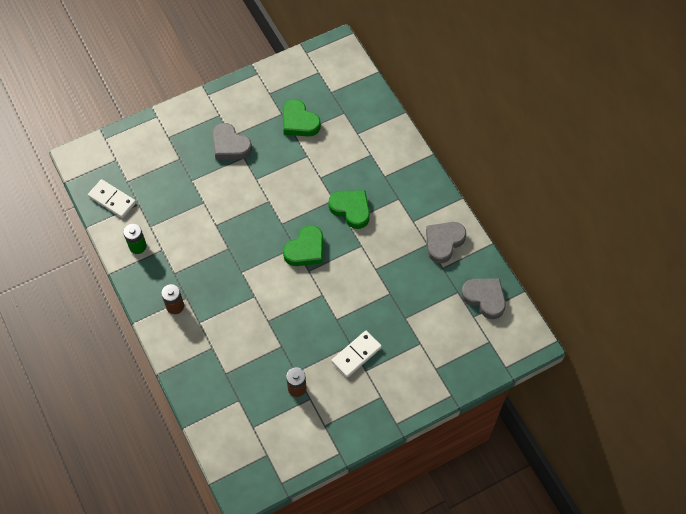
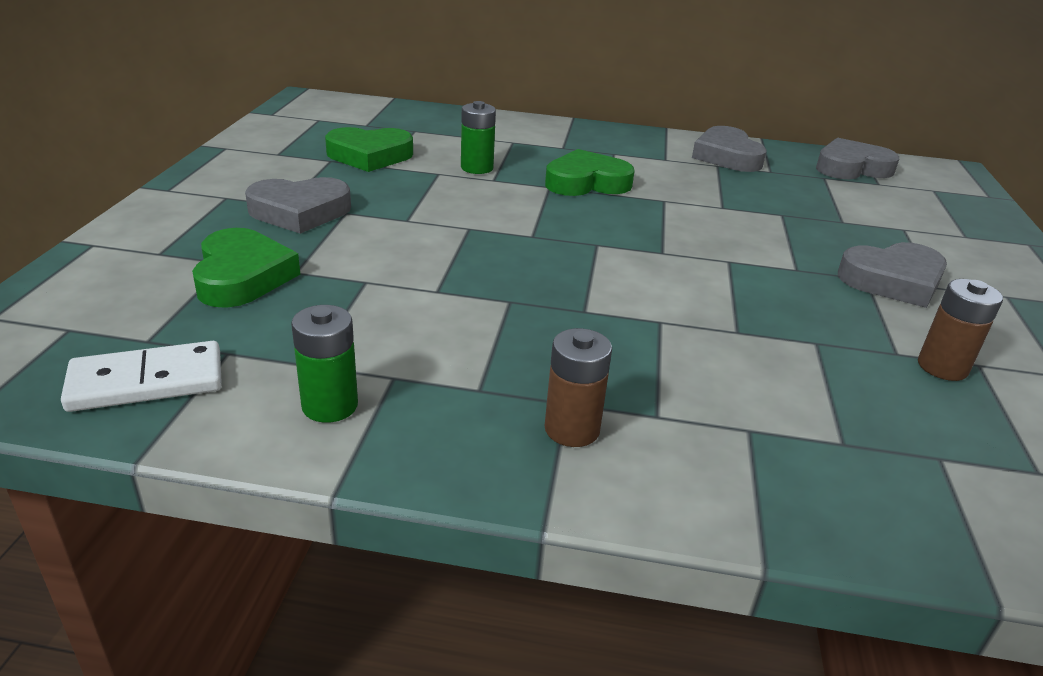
camera: 55 degrees left, 30 degrees down
green heart [283,225,323,266] -> green heart moved to [192,228,300,308]
white domino [331,331,382,377] -> grey heart [838,242,947,308]
none -> green battery [461,101,496,174]

